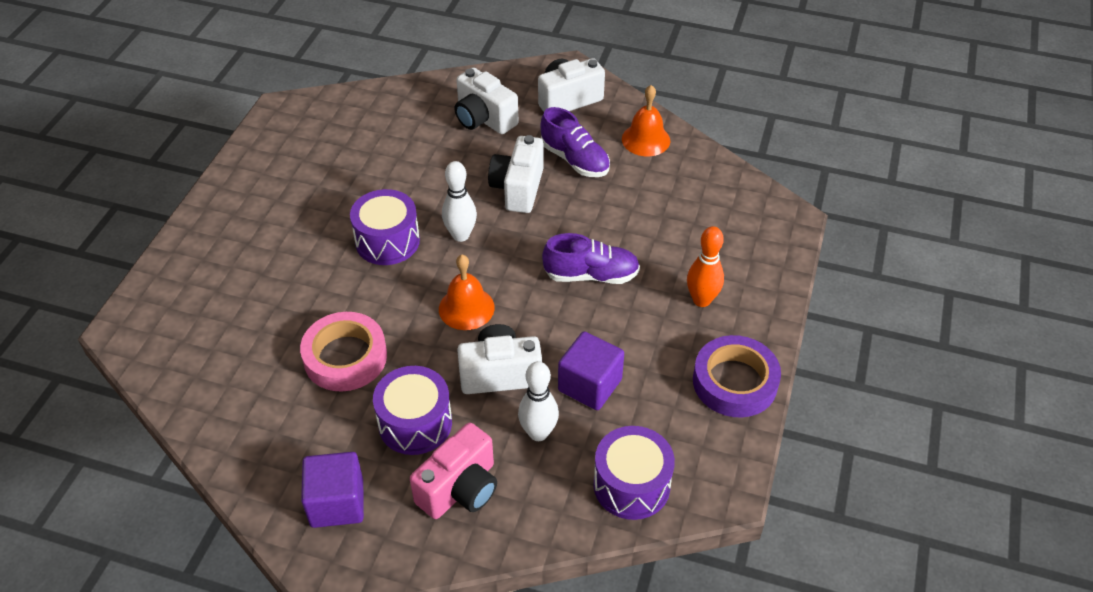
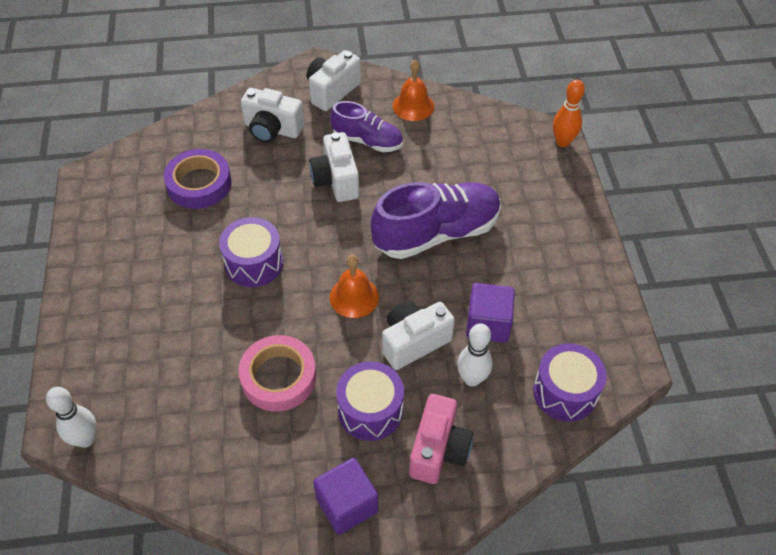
camera: 25 degrees left, 5 degrees up
white bowling pin [442,161,477,242] -> white bowling pin moved to [46,387,97,448]
purple shoe [542,233,640,284] -> purple shoe [370,182,501,259], size x1.67
orange bowling pin [687,226,724,307] -> orange bowling pin moved to [553,79,585,147]
purple tape [693,335,781,418] -> purple tape moved to [164,149,232,209]

